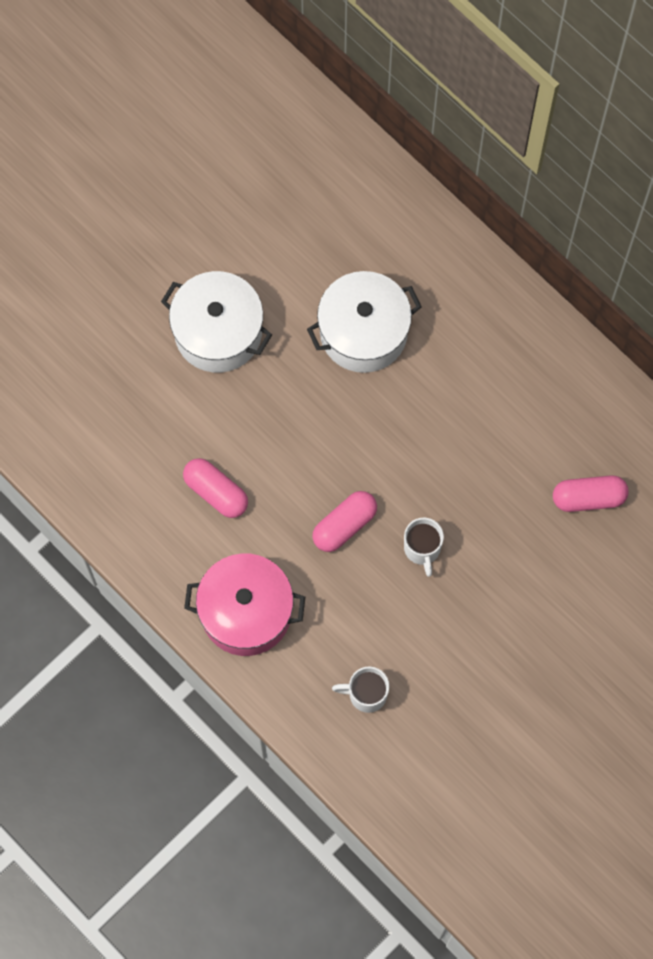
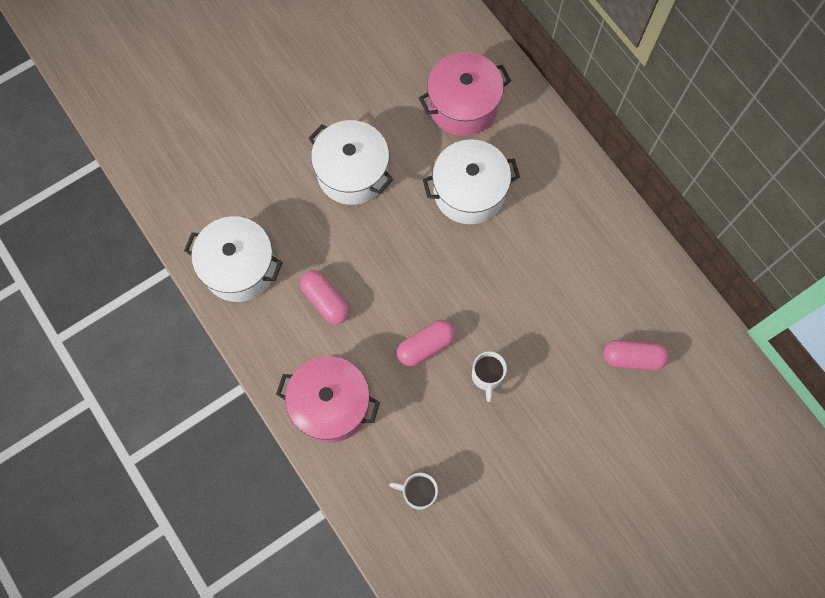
camera: 10 degrees right, 0 degrees up
none -> white pot [184,216,283,302]
none -> pink pot [419,52,511,136]

